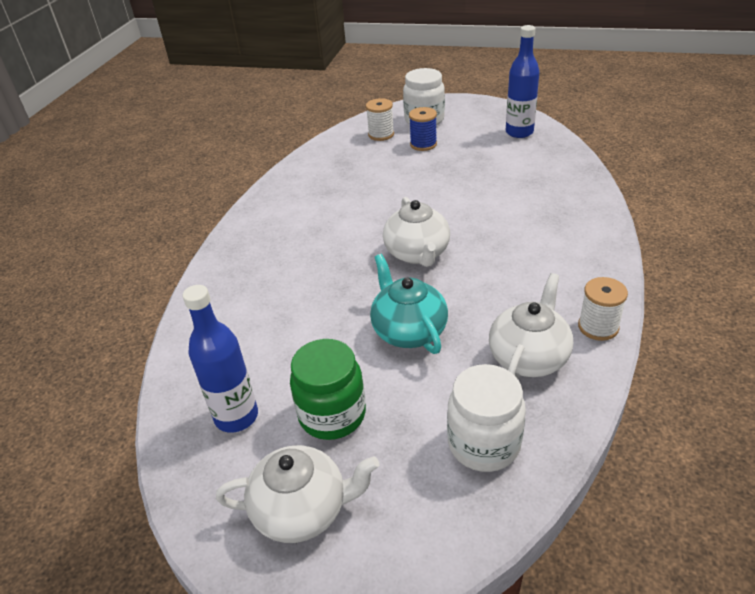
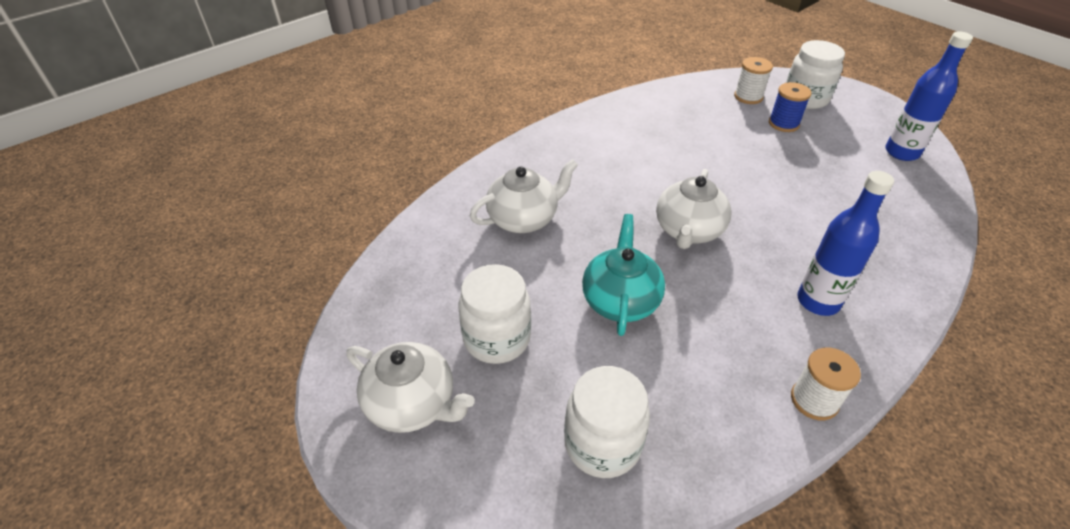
camera: 30 degrees right, 5 degrees up
blue bottle [183,285,258,433] -> blue bottle moved to [797,171,894,316]
green jar [290,339,366,440] -> white jar [458,264,531,364]
white teapot [489,273,573,379] -> white teapot moved to [470,159,578,233]

